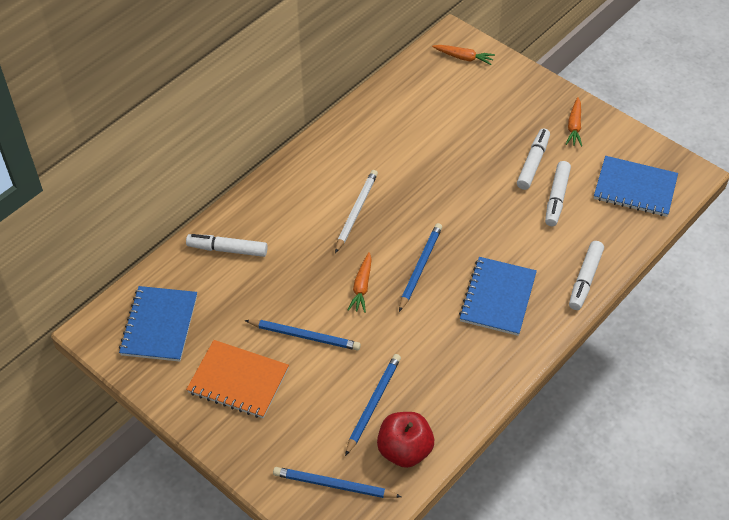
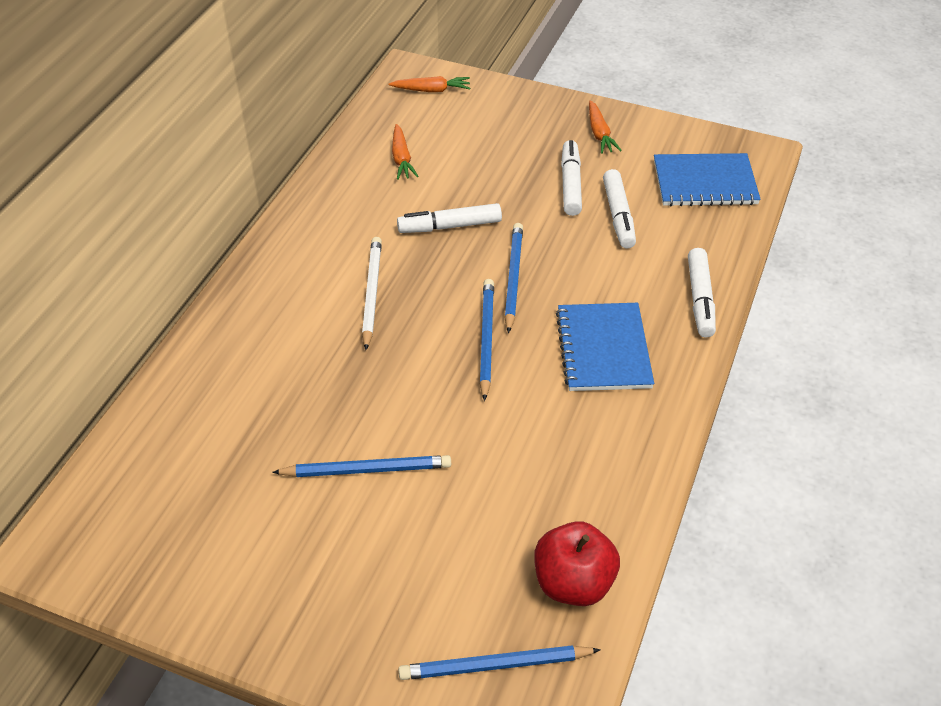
camera: 20 degrees left, 5 degrees down
blue notebook [119,286,197,362] -> none
white marker [186,234,268,257] -> white marker moved to [397,203,502,233]
orange notebook [186,340,289,418] -> none
blue pencil [345,354,401,456] -> blue pencil moved to [505,223,523,333]
orange carrot [348,252,372,313] -> orange carrot moved to [392,124,419,180]

